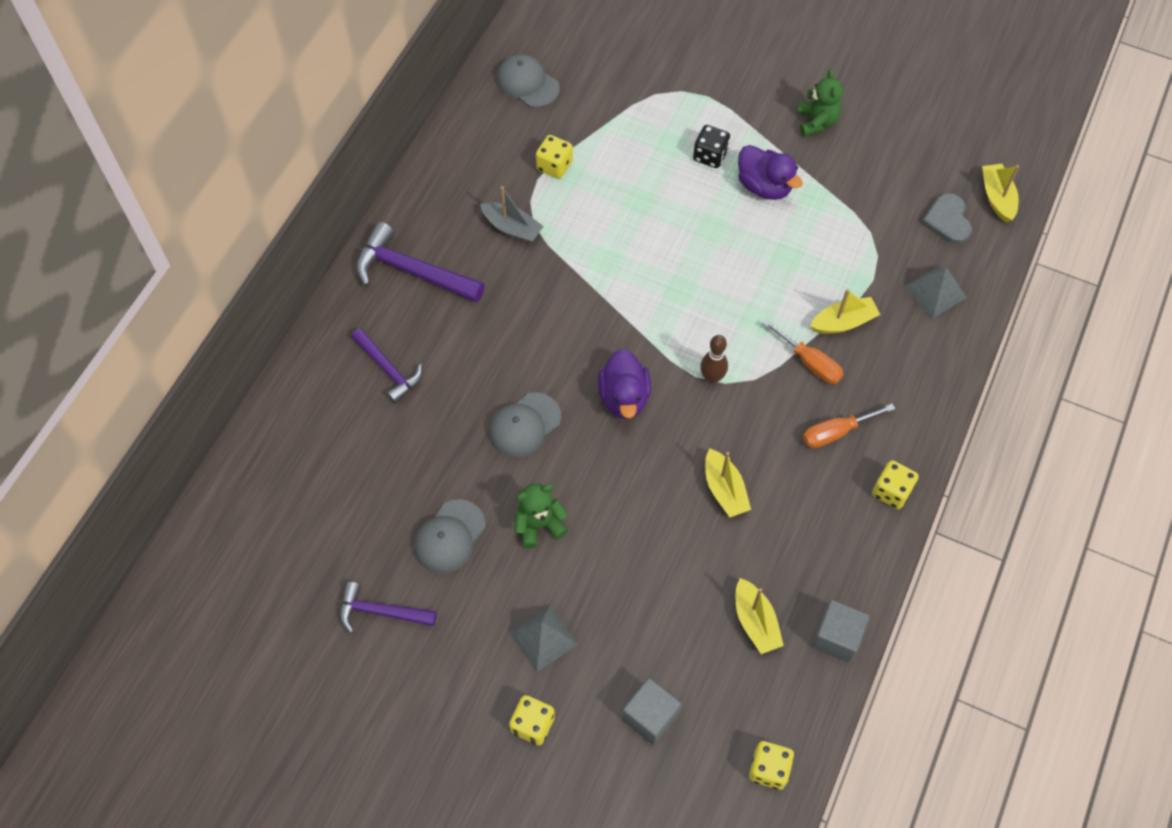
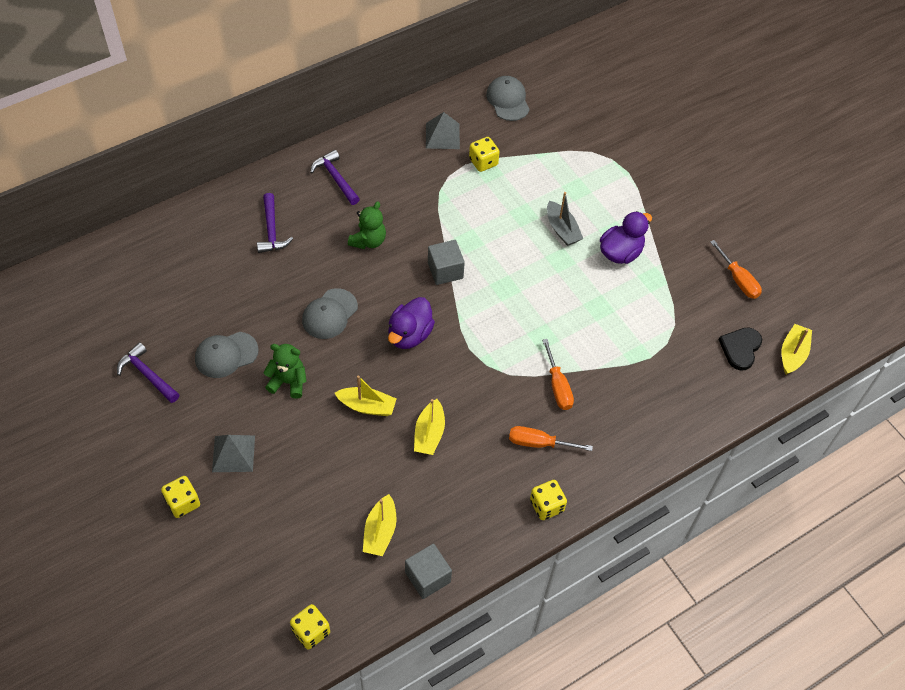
camera: 30 degrees right, 5 degrees down
purple hammer [356,222,485,303] -> purple hammer [310,150,360,205], size x0.65
grey boat [480,186,544,244] -> grey boat moved to [547,192,583,246]
grey cap [489,392,561,457] -> grey cap turned 45 degrees counterclockwise [302,288,358,339]
grey cube [622,678,682,745] -> grey cube moved to [428,240,465,285]
black dice [693,125,730,168] -> none
brown bowling pin [700,335,728,384] -> none
purple duck [738,145,803,200] -> purple duck turned 120 degrees counterclockwise [600,211,652,264]
green teddy bear [797,69,843,137] -> green teddy bear moved to [348,202,386,249]
yellow boat [810,289,880,334] -> yellow boat moved to [335,376,397,416]
grey pyramid [904,266,967,319] -> grey pyramid moved to [426,112,460,149]
grey heart [921,193,972,244] -> black heart [719,327,762,371]
none -> orange screwdriver [710,240,762,299]

